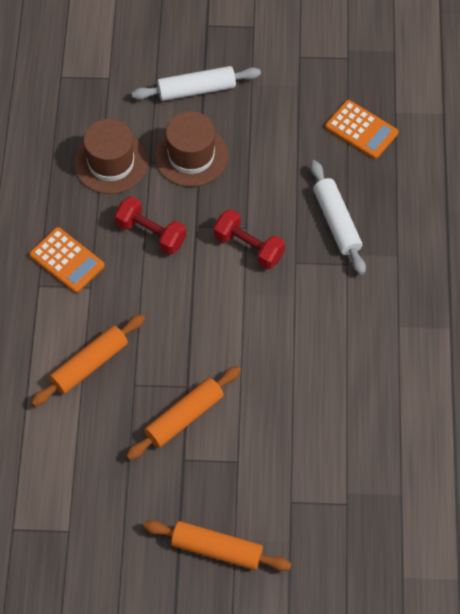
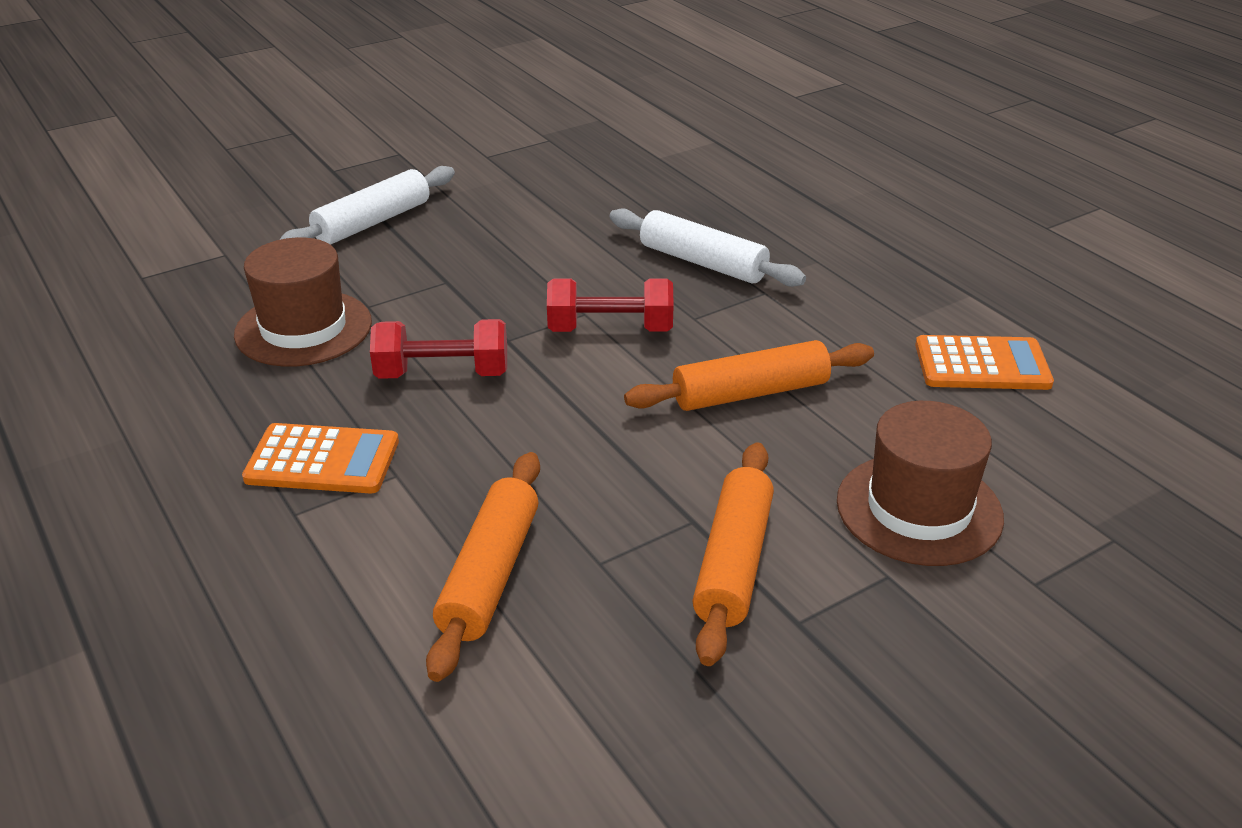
camera: 35 degrees left, 25 degrees down
orange rolling pin [143,520,291,571] -> orange rolling pin moved to [624,340,874,411]
brown hat [154,111,228,187] -> brown hat moved to [837,401,1004,566]
orange calculator [325,100,399,159] -> orange calculator moved to [915,335,1054,390]

